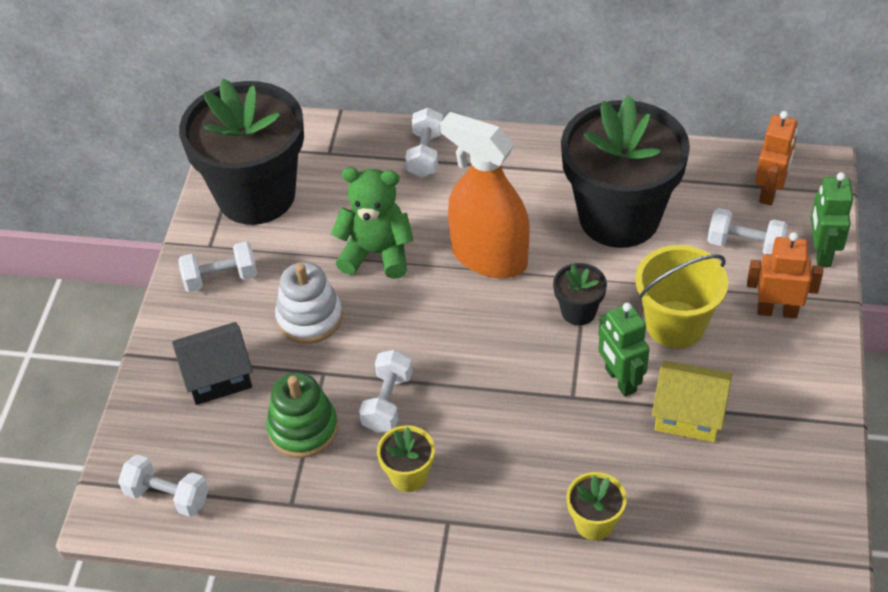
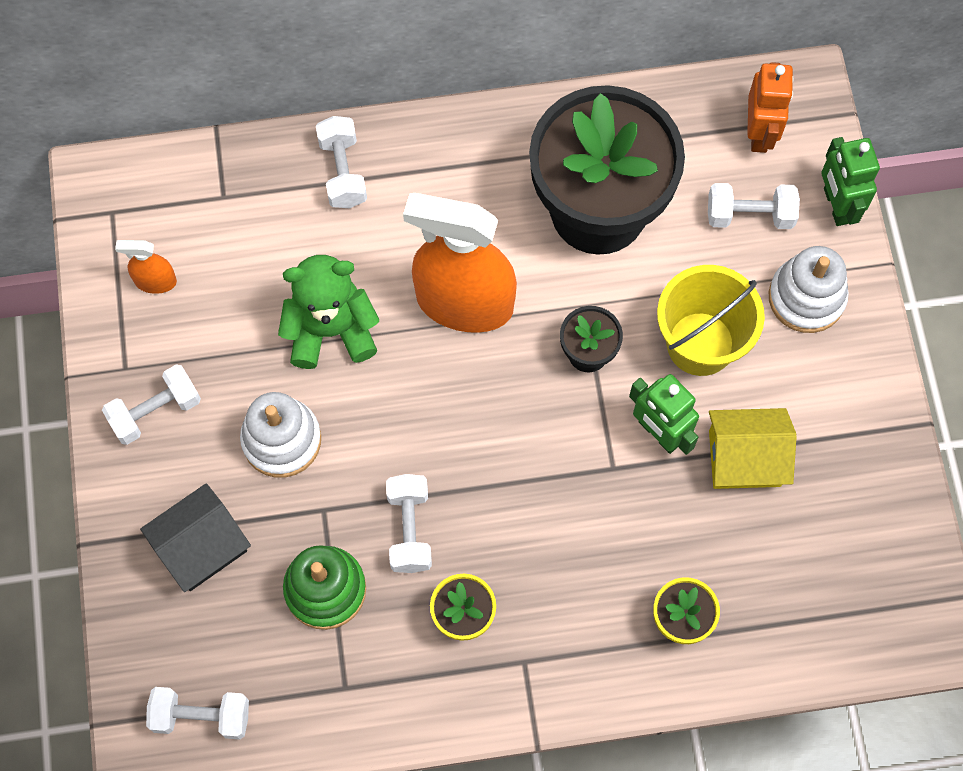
camera: 20 degrees left, 20 degrees up
black flower pot [179,79,304,225] -> orange spray bottle [115,240,177,294]
orange robot [747,232,823,319] -> white stacking toy [769,246,849,333]

